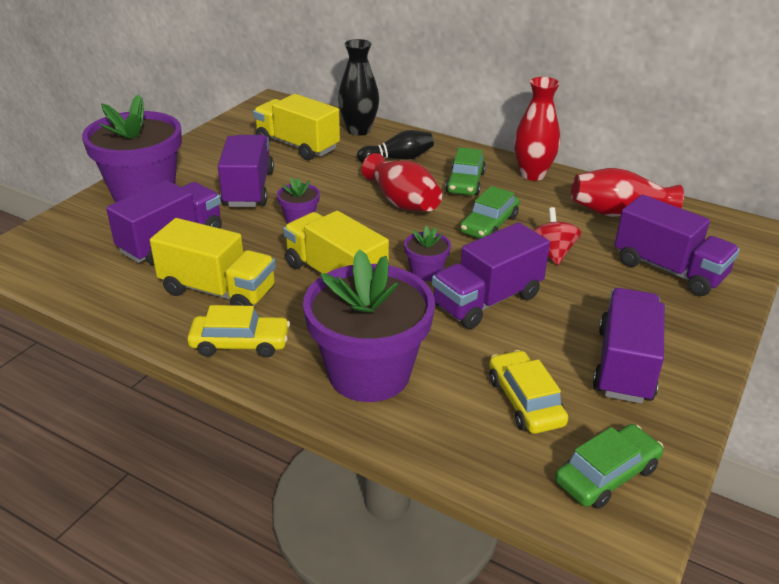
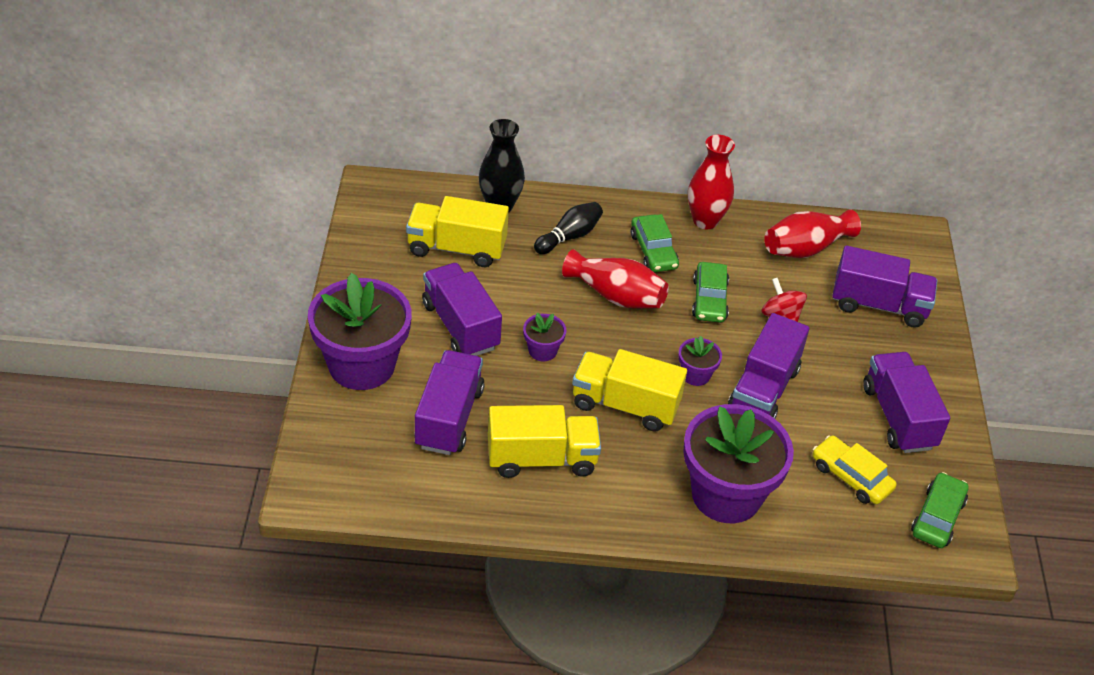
camera: 30 degrees left, 10 degrees up
yellow car [187,305,290,358] -> none

